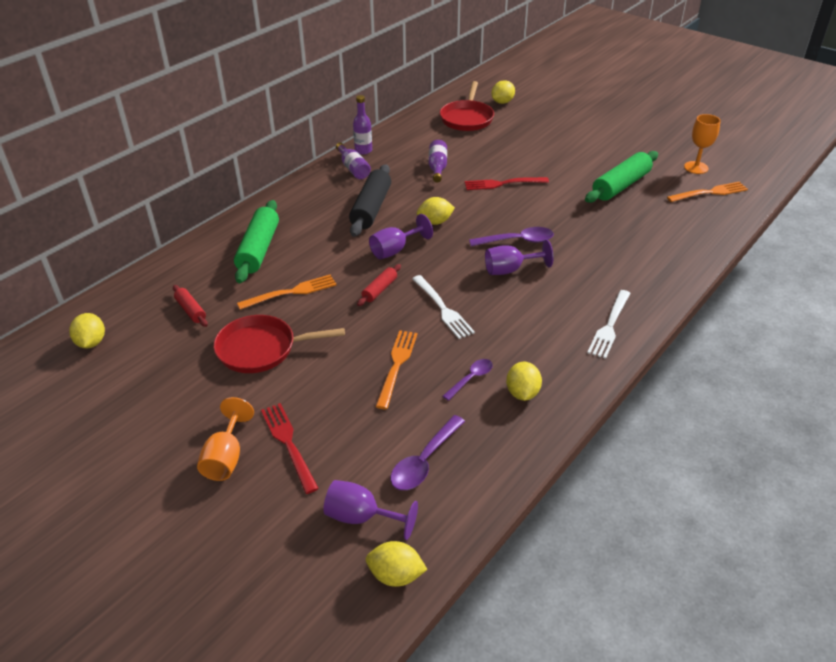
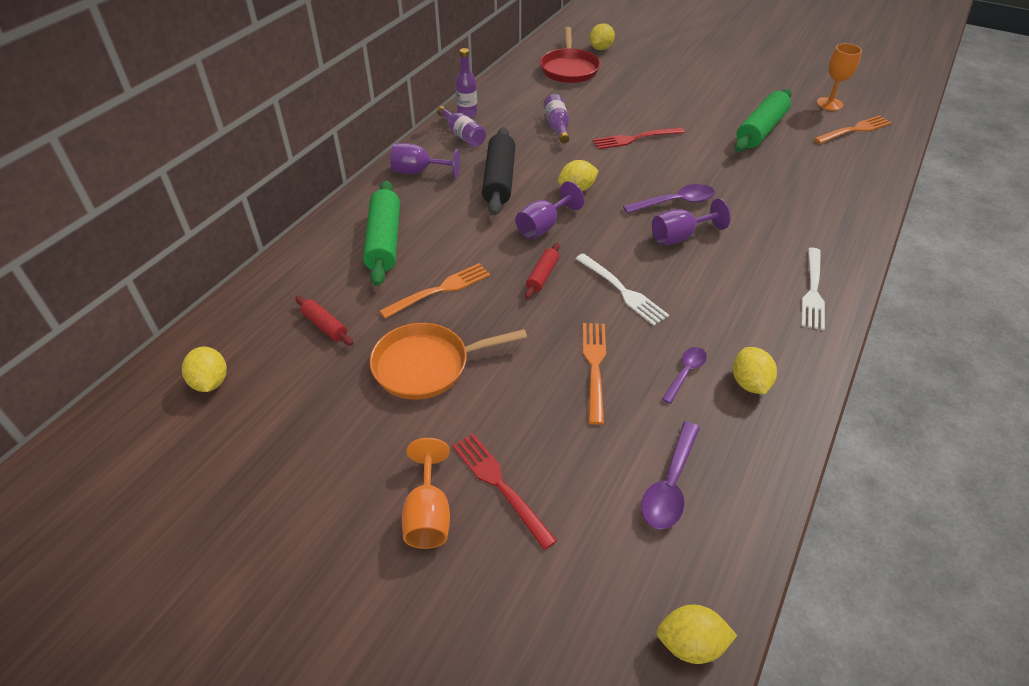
camera: 10 degrees left, 5 degrees up
red pan [214,315,345,373] -> orange pan [370,323,527,399]
purple goblet [323,480,418,540] -> purple goblet moved to [390,143,460,178]

